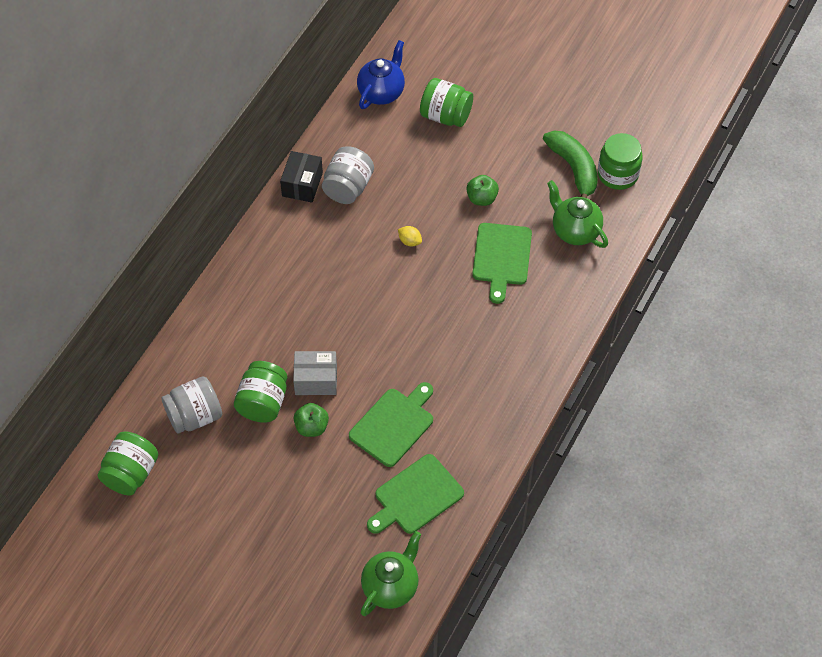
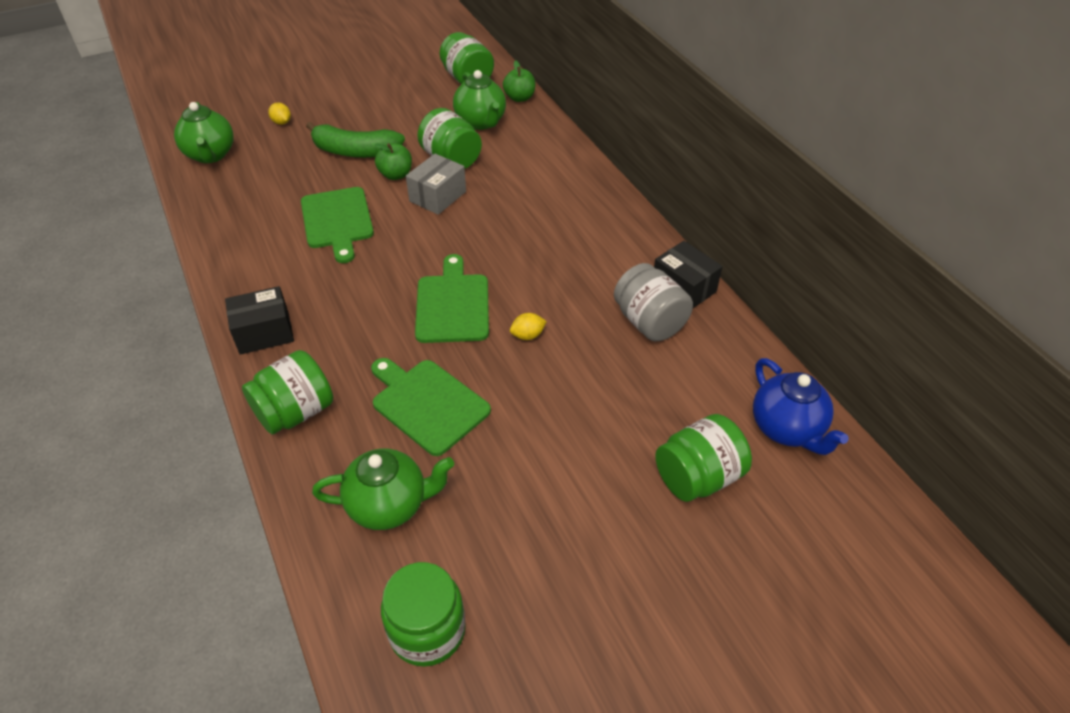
camera: 125 degrees right, 10 degrees down
grey jar [161,376,222,434] -> green teapot [453,70,506,130]
green cutting board [367,454,464,534] -> green cutting board moved to [415,254,489,343]
green apple [466,175,499,206] -> green apple moved to [503,60,535,102]
green banana [543,130,598,198] -> green banana moved to [306,122,405,158]
none -> black box [225,286,294,355]
none -> green jar [242,350,333,435]
none -> yellow lemon [268,102,291,125]

